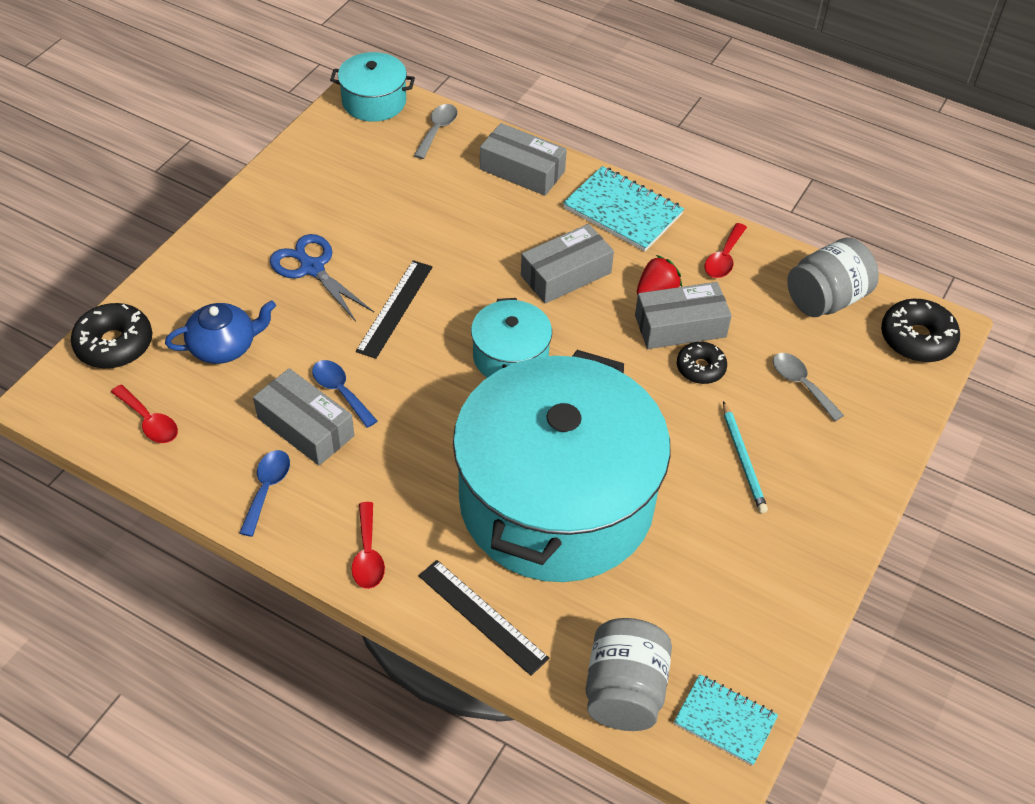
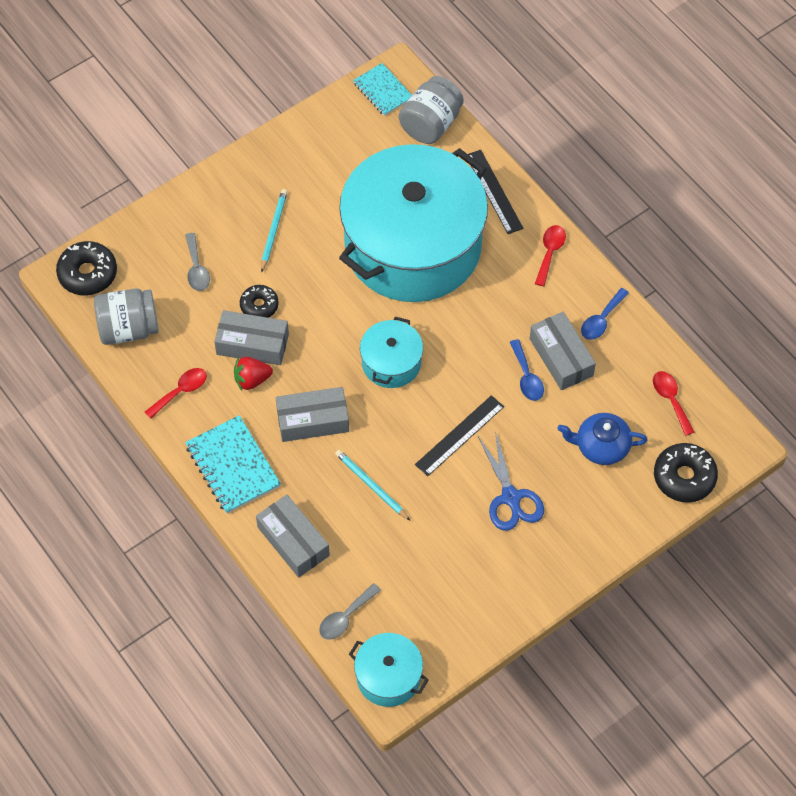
camera: 155 degrees left, 10 degrees up
none -> turquoise pencil [335,450,411,521]

